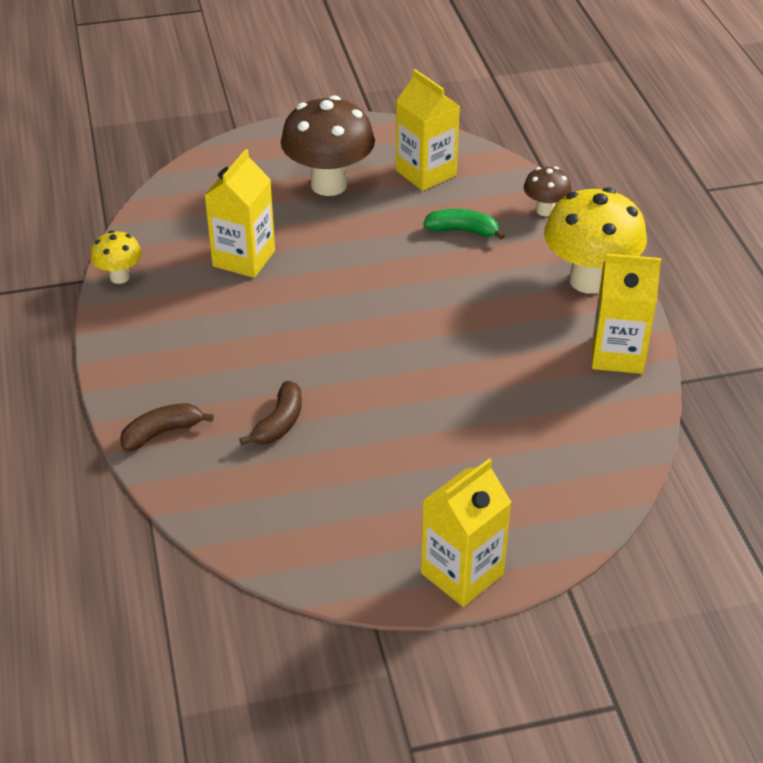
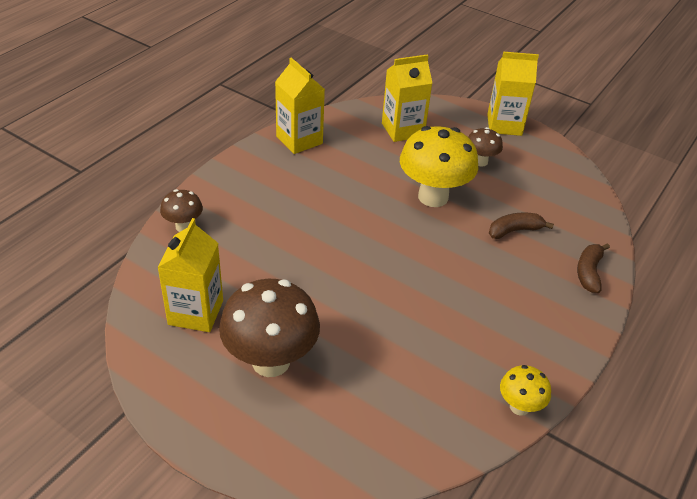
camera: 135 degrees left, 0 degrees up
brown banana [120,403,214,451] -> brown banana turned 90 degrees clockwise [577,243,610,293]
yellow carton [204,149,275,278] -> yellow carton moved to [382,54,432,142]
green banana [423,209,505,240] -> none
yellow mushroom [544,187,647,294] -> yellow mushroom moved to [400,126,479,207]
none -> brown mushroom [468,127,503,166]

